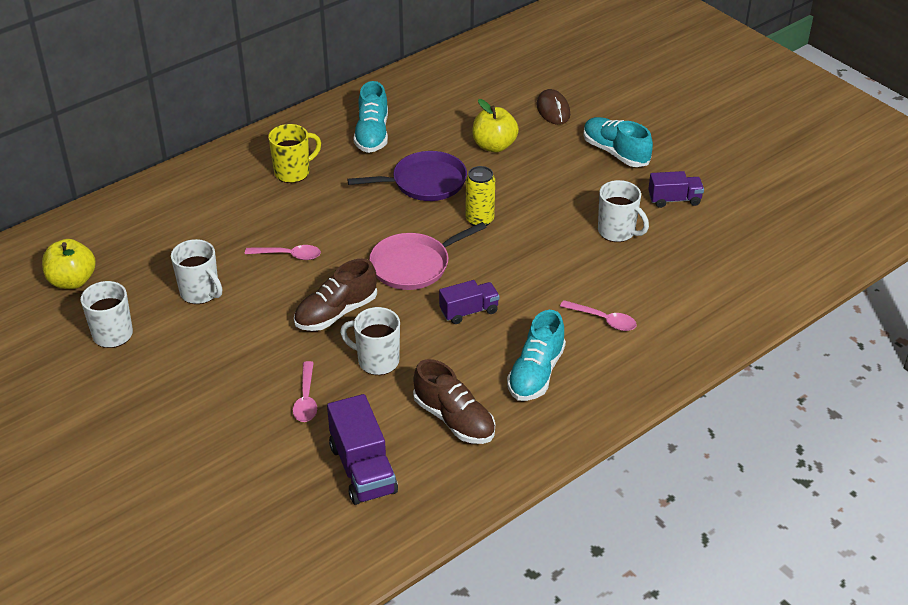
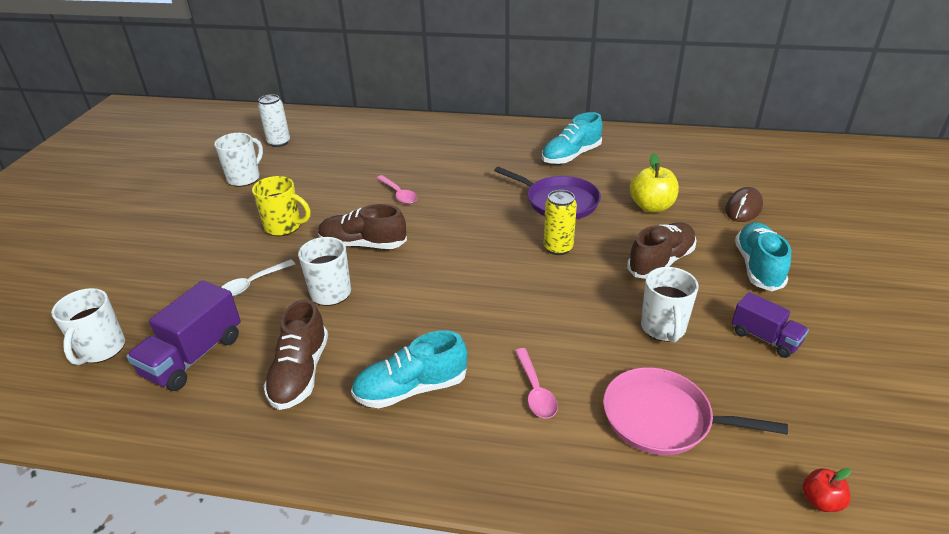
camera: 50 degrees right, 5 degrees down
yellow apple [42,239,96,289] -> white can [258,94,290,147]
white mug [171,239,222,304] -> white mug moved to [51,288,125,365]
yellow mug [268,124,321,183] -> yellow mug moved to [252,176,311,236]
pink spoon [293,361,317,422] -> white spoon [221,259,295,296]
pink pan [369,222,486,290] -> pink pan moved to [603,367,788,455]
purple truck [439,280,500,324] -> none
none -> brown shoe [627,223,696,279]
none -> red apple [802,468,851,512]

